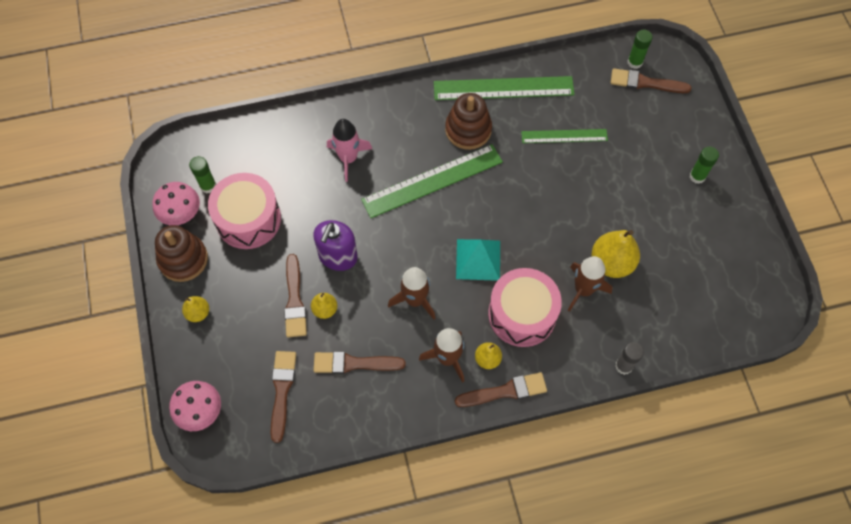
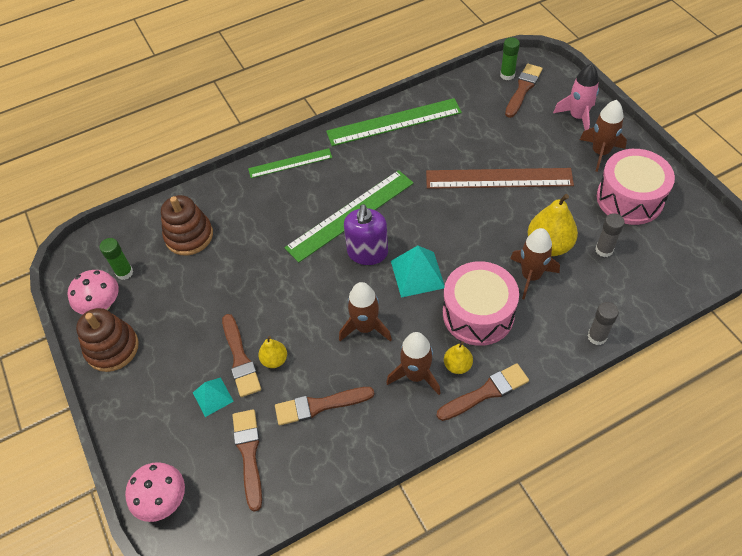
camera: 10 degrees left, 10 degrees down
yellow pear [182,296,209,322] -> none
pink drum [208,173,281,249] -> pink drum moved to [597,149,675,225]
purple soap dispenser [313,220,358,271] -> purple soap dispenser moved to [344,204,388,265]
pink rocket [327,119,372,182] -> pink rocket moved to [553,63,599,130]
brown stacking toy [445,93,492,150] -> brown stacking toy moved to [161,195,213,256]
green ruler [521,129,608,143] -> green ruler moved to [248,148,332,178]
brown brush [611,68,691,93] -> brown brush turned 120 degrees clockwise [505,64,543,118]
green glue stick [690,146,719,184] -> brown rocket [580,100,627,172]
none -> turquoise pyramid [193,377,234,417]
none -> brown ruler [426,168,574,189]
none -> grey glue stick [595,213,625,257]

